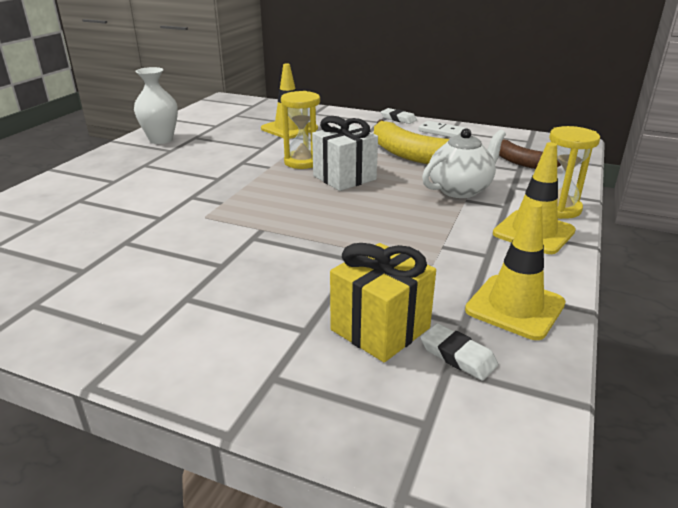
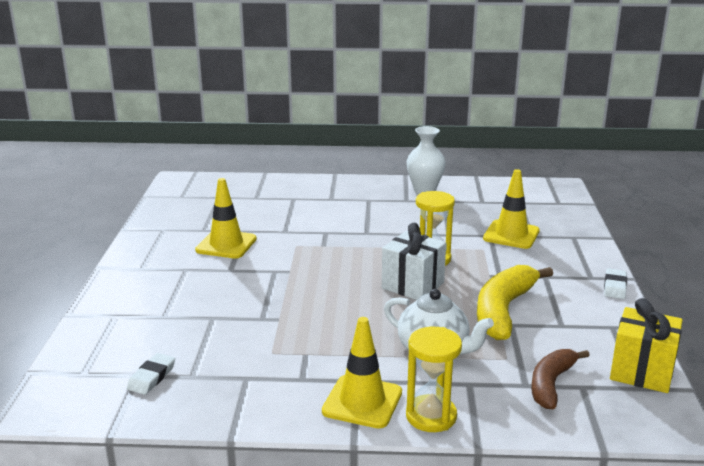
camera: 70 degrees right, 5 degrees down
yellow gift [330,243,436,362] -> yellow gift moved to [610,298,683,393]
white domino [418,121,465,138] -> none
yellow traffic cone [465,202,566,340] -> yellow traffic cone moved to [195,178,257,259]

